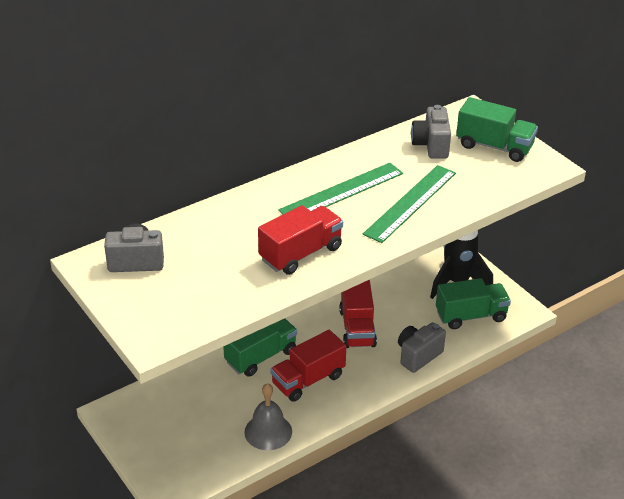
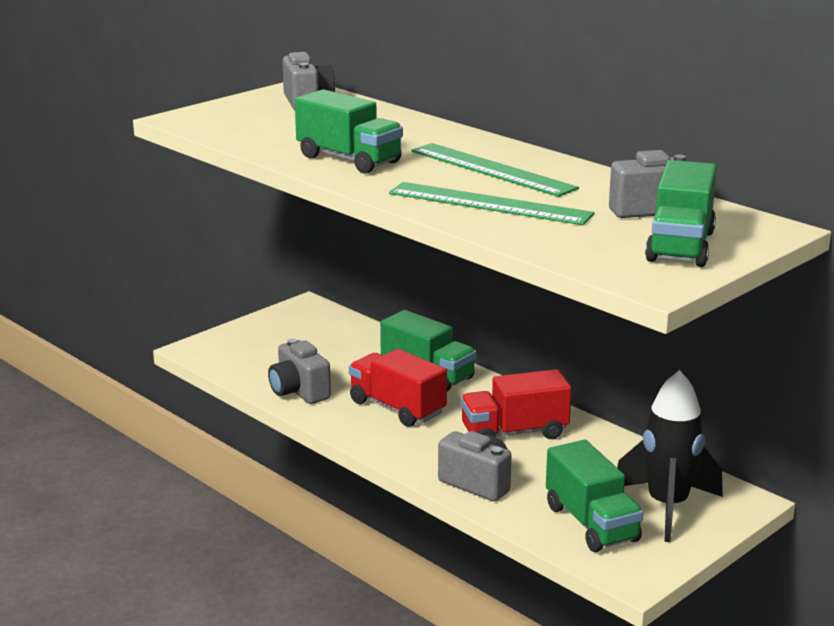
camera: 80 degrees right, 15 degrees down
grey bell [244,383,292,450] -> grey camera [268,339,331,404]
red truck [258,205,343,275] -> green truck [295,89,403,174]

